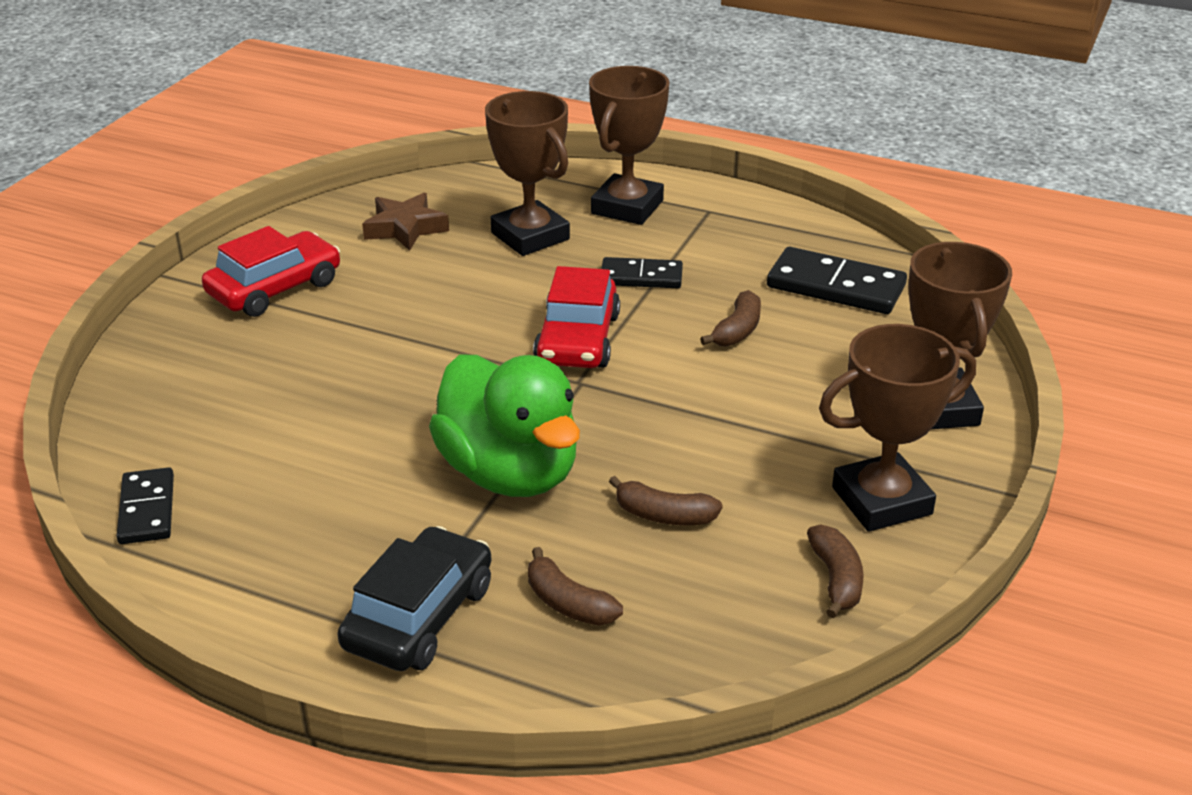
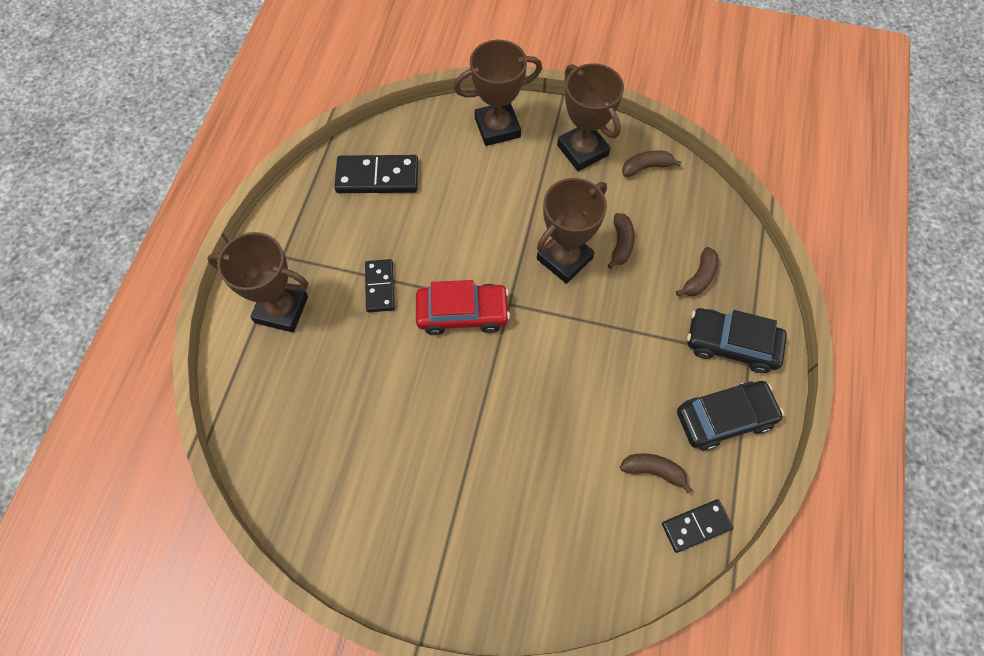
camera: 100 degrees left, 30 degrees up
red car [202,226,340,317] -> none
brown star [362,193,449,251] -> none
green duck [429,354,580,497] -> none
brown trophy [485,91,570,256] -> brown trophy moved to [537,178,607,284]
brown banana [700,290,761,346] -> brown banana moved to [620,453,693,494]
black domino [767,247,907,314] -> black domino turned 75 degrees clockwise [334,155,418,193]
none -> black car [677,381,784,451]

